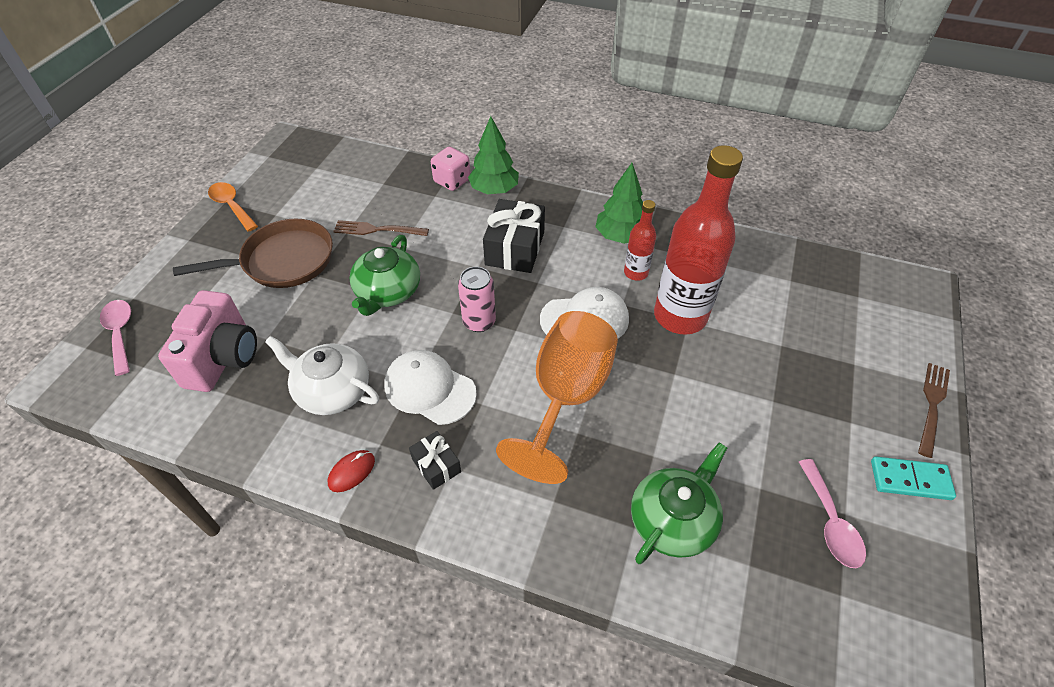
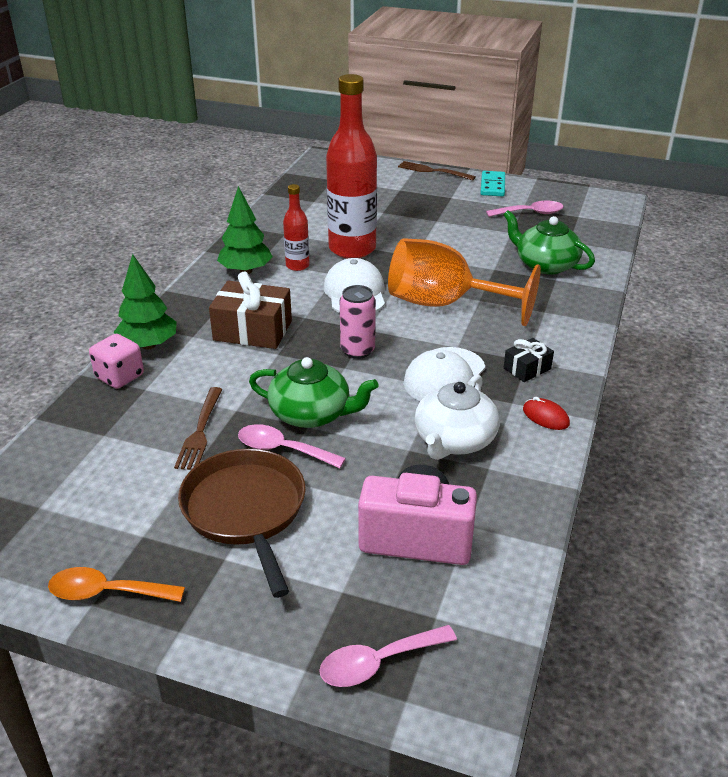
camera: 90 degrees left, 15 degrees down
orange spoon [208,182,258,232] -> orange spoon turned 45 degrees clockwise [48,567,185,602]
black gift [483,199,545,273] -> brown gift [209,271,292,349]
none -> pink spoon [238,424,346,468]

